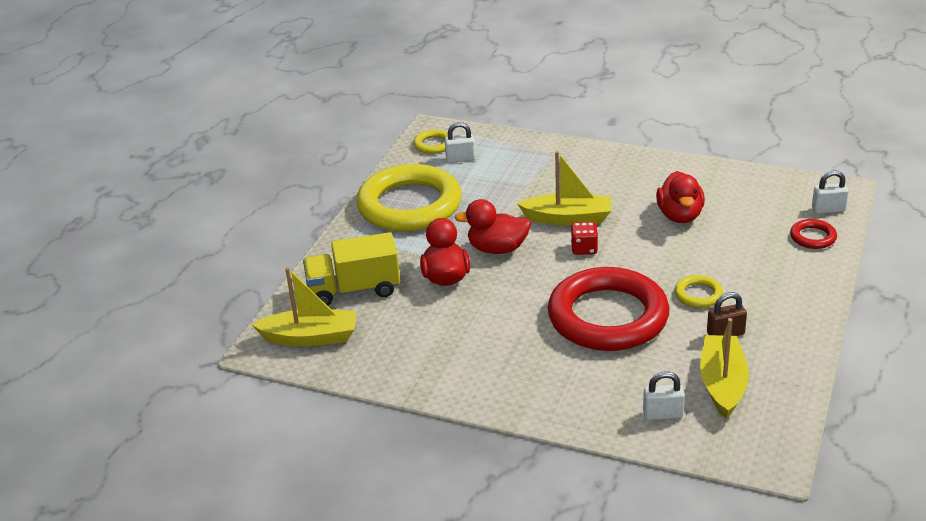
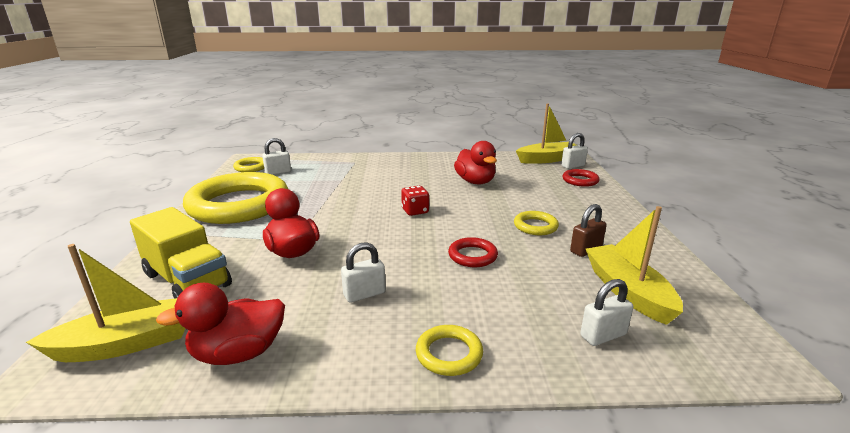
camera: 25 degrees left, 10 degrees down
yellow truck [303,232,400,306] -> yellow truck turned 105 degrees counterclockwise [130,207,232,299]
red duck [455,199,531,254] -> red duck moved to [156,283,285,365]
yellow boat [517,151,611,225] -> yellow boat moved to [516,103,576,164]
red ring [548,267,669,351] -> red ring [448,237,498,267], size x0.41
none -> white padlock [341,242,386,303]
none -> yellow ring [416,325,483,376]

